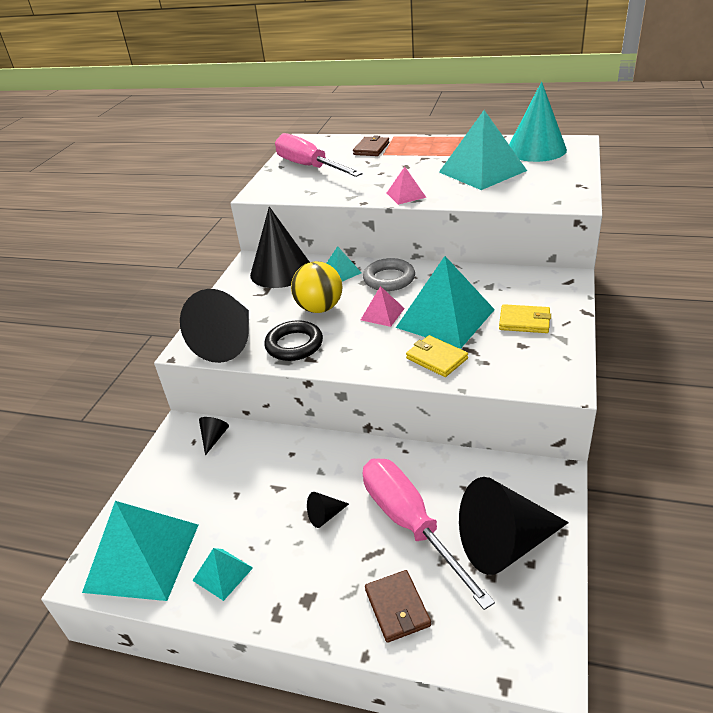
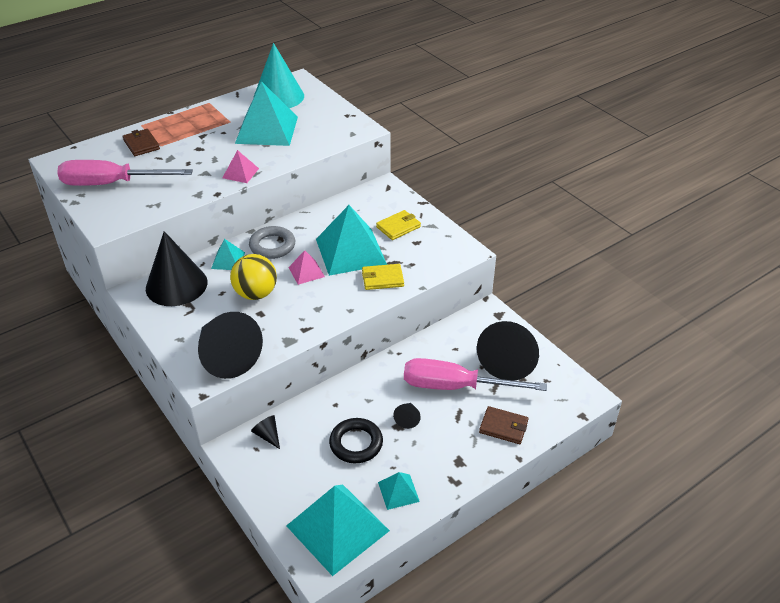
camera: 55 degrees left, 5 degrees up
black ring [264,320,323,361] -> black ring moved to [329,418,383,463]

